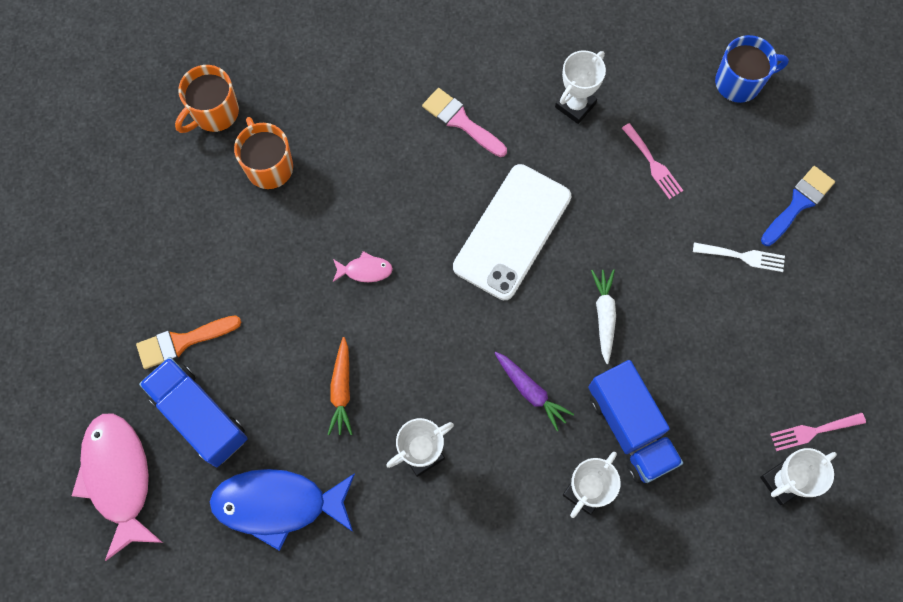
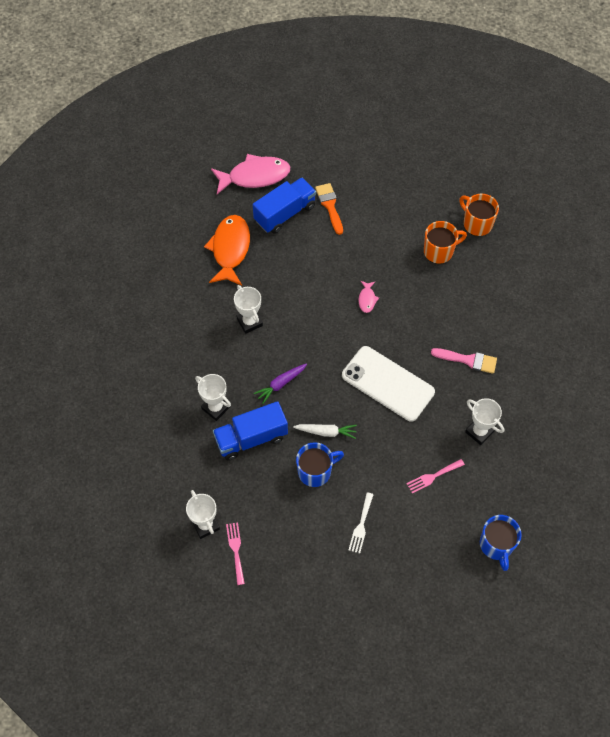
camera: 95 degrees right, 10 degrees down
blue fish [210,469,355,551] -> orange fish [204,215,250,285]
orange carrot [328,337,353,435] -> none
pink brush [422,88,507,157] -> pink brush turned 60 degrees clockwise [431,348,497,374]
blue brush [761,166,835,246] -> none
none -> blue mug [296,442,344,487]

